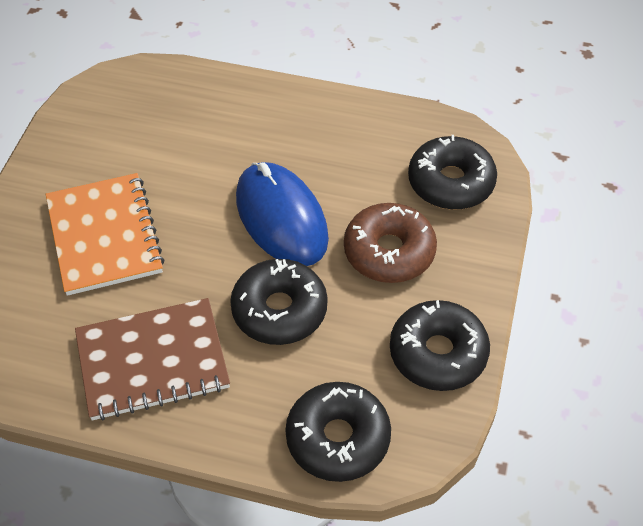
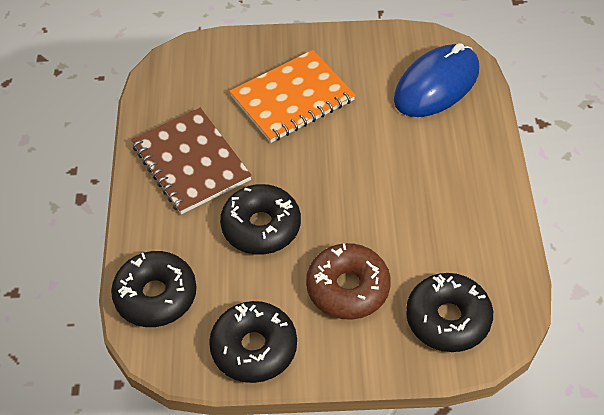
camera: 75 degrees right, 0 degrees up
blue mouse [236,162,329,266] -> blue mouse moved to [394,43,479,117]

